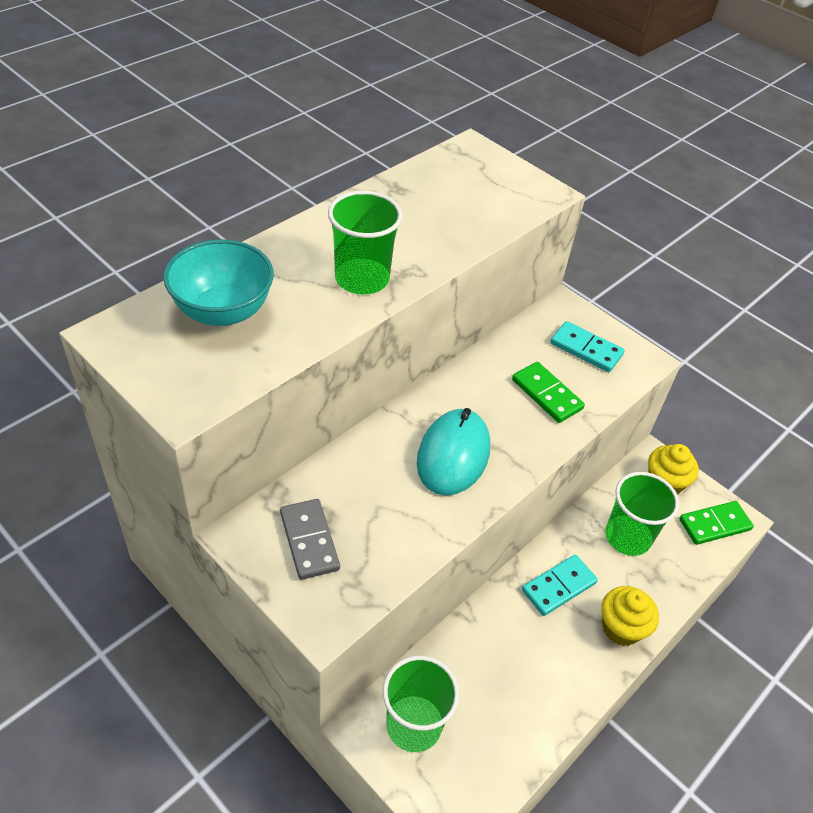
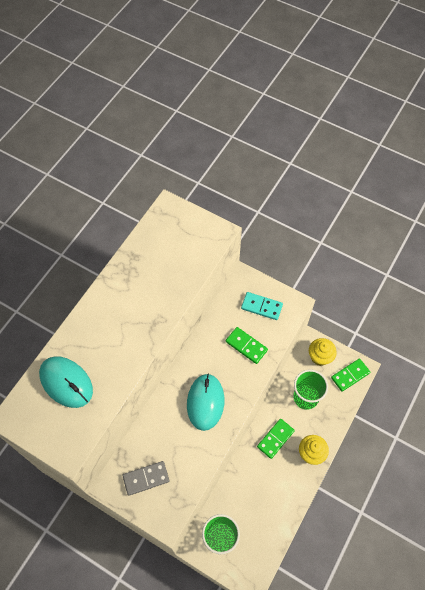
camera: 10 degrees left, 15 degrees up
turquoise bowl [163,239,274,326] -> turquoise mouse [39,356,93,408]
grey domino [280,499,340,580] -> grey domino turned 75 degrees counterclockwise [122,461,170,495]
green cup [328,191,403,295] -> none
turquoise domino [522,555,598,616] -> green domino [257,419,295,459]

